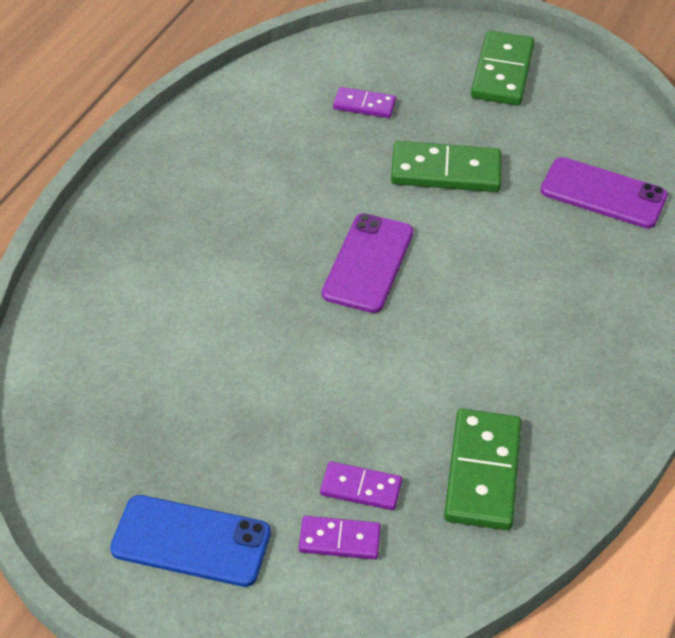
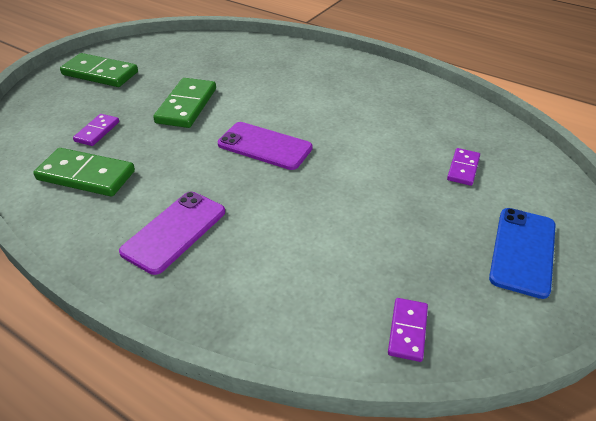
camera: 80 degrees left, 5 degrees down
purple domino [299,516,381,560] -> purple domino moved to [388,298,428,362]
green domino [444,409,521,530] -> green domino moved to [33,148,135,196]
purple phone [540,157,668,228] -> purple phone moved to [119,192,225,275]

